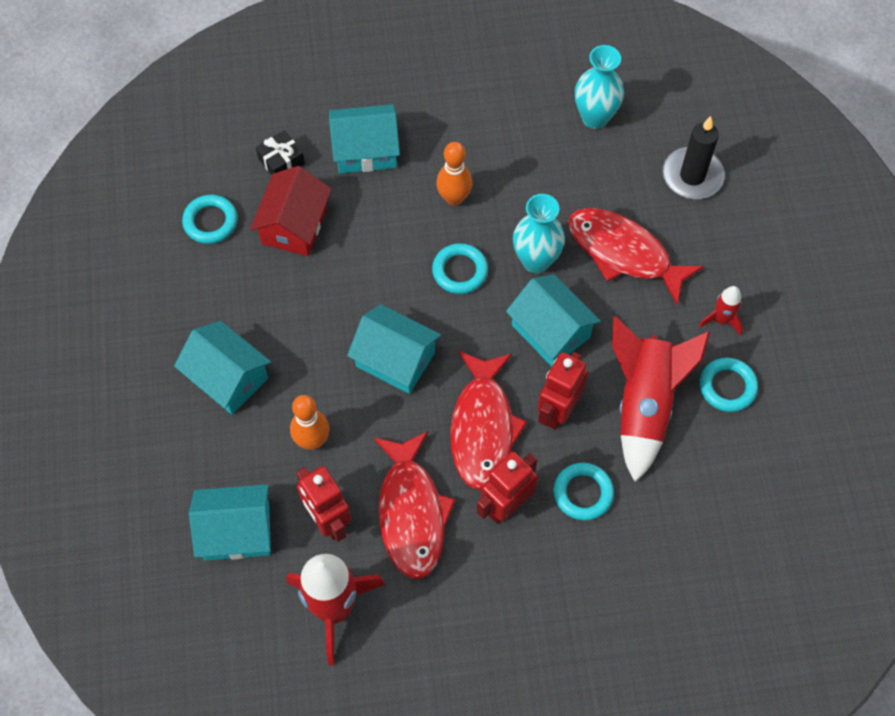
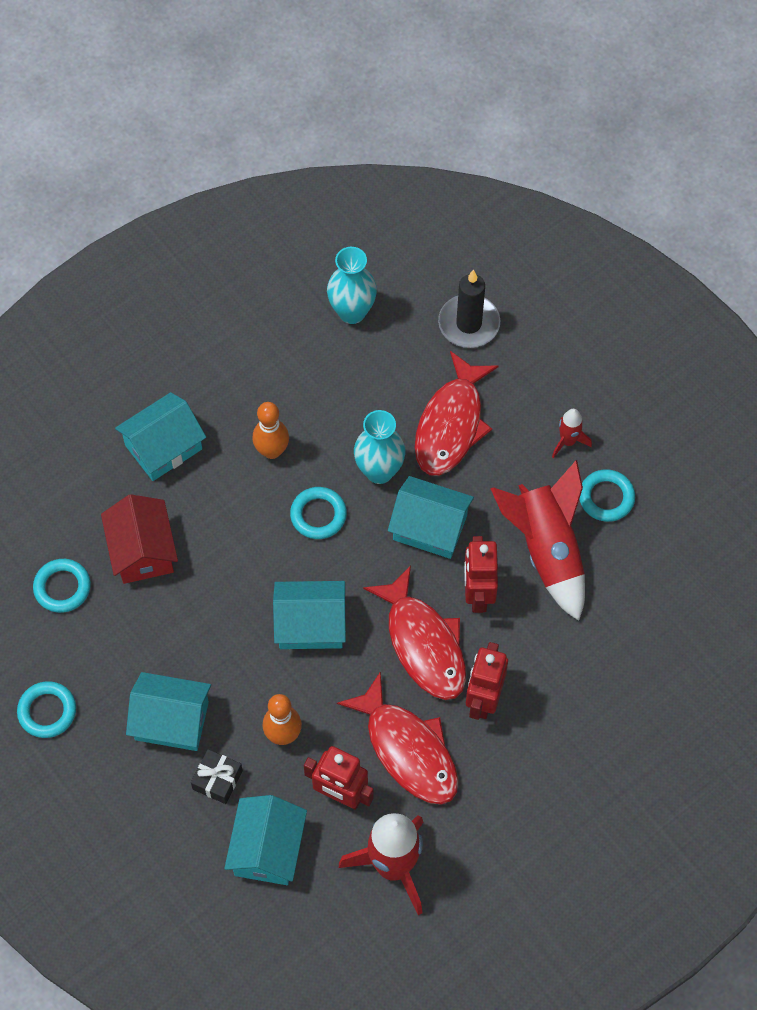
camera: 30 degrees left, 0 degrees up
turquoise house [189,484,271,561] -> turquoise house turned 45 degrees counterclockwise [224,795,307,885]
black gift [256,130,305,176] -> black gift moved to [191,749,243,804]
turquoise ring [553,463,614,521] -> turquoise ring moved to [17,681,76,738]
red fish [568,208,704,305] -> red fish turned 75 degrees counterclockwise [415,351,498,476]

